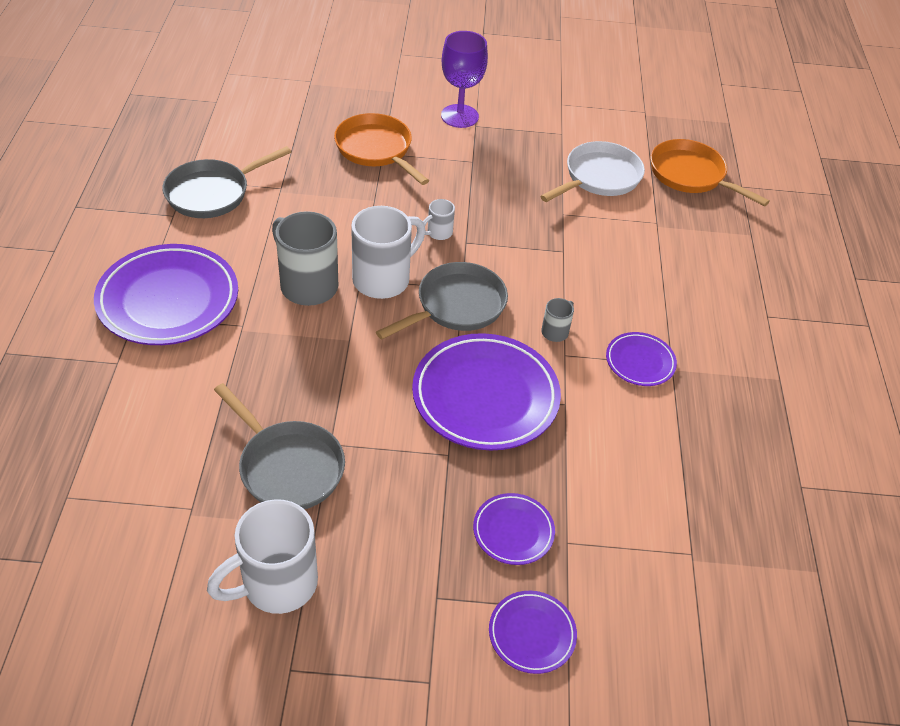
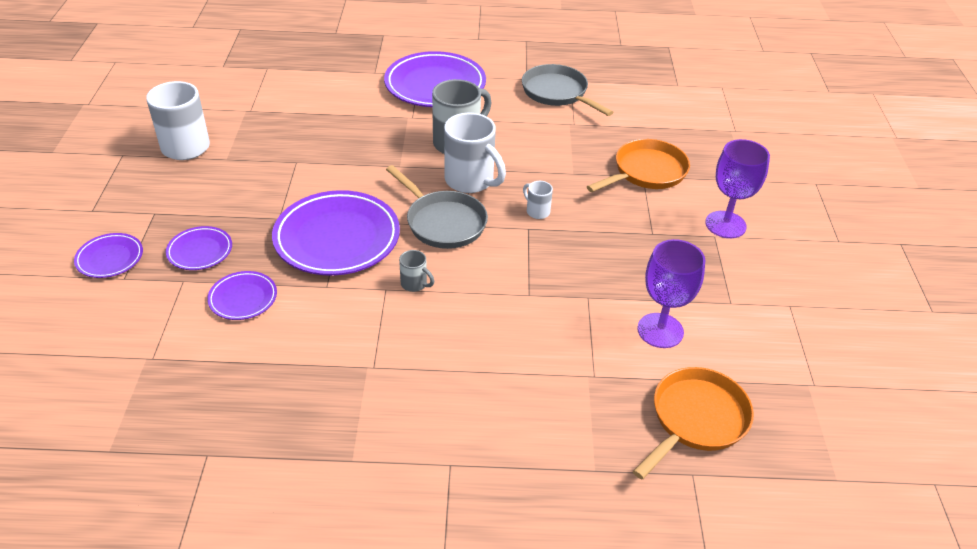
camera: 90 degrees right, 5 degrees down
grey pan [214,383,345,509] -> none
white pan [540,141,645,202] -> purple goblet [637,239,705,348]
purple plate [606,332,677,386] -> purple plate moved to [207,271,277,320]

